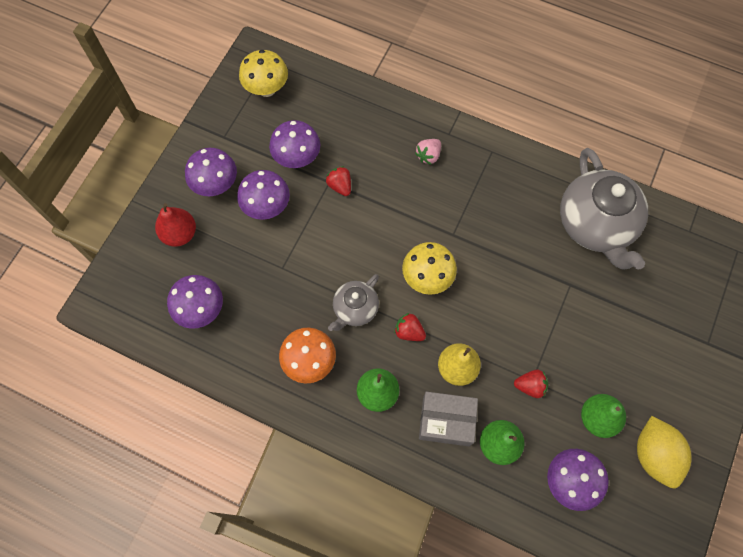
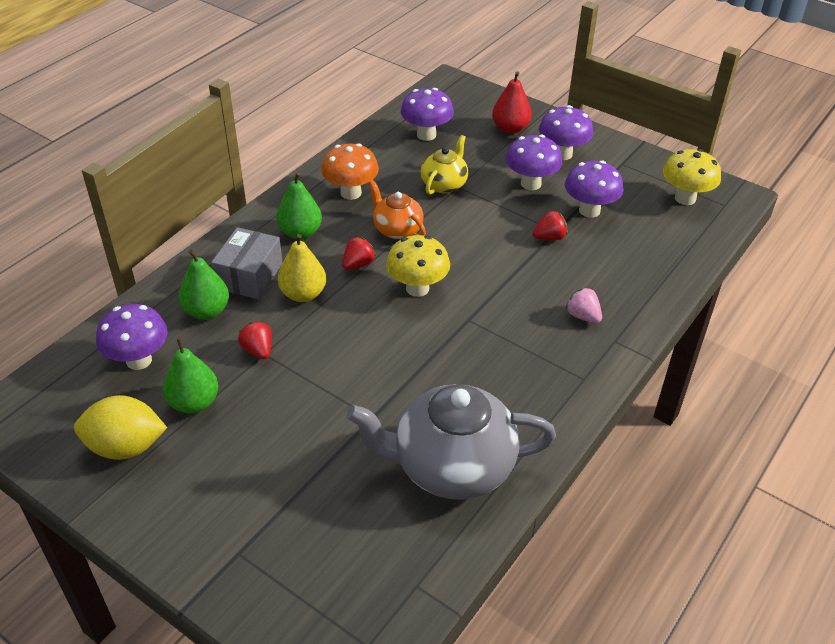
camera: 100 degrees right, 25 degrees down
grey teapot [328,274,379,331] -> orange teapot [368,180,426,239]
red strawberry [514,370,548,398] -> red strawberry turned 135 degrees clockwise [238,321,272,359]
none -> yellow teapot [421,135,468,195]

